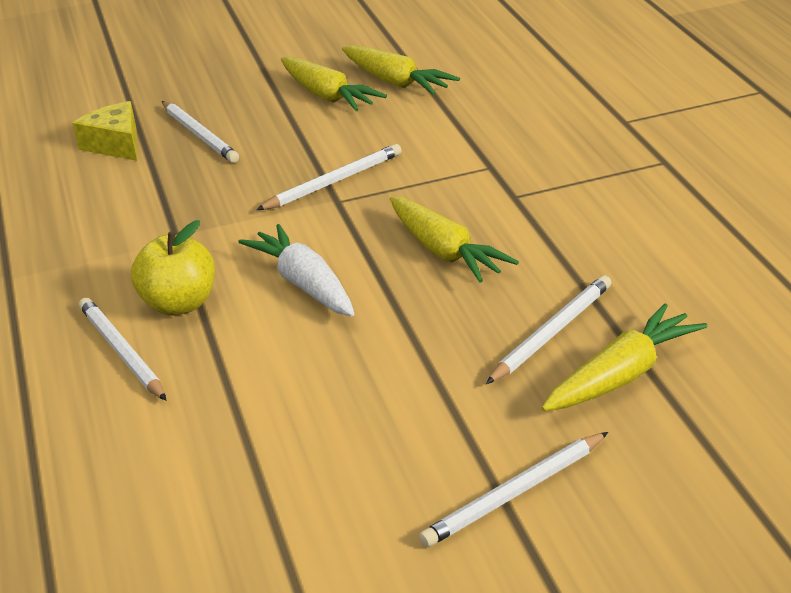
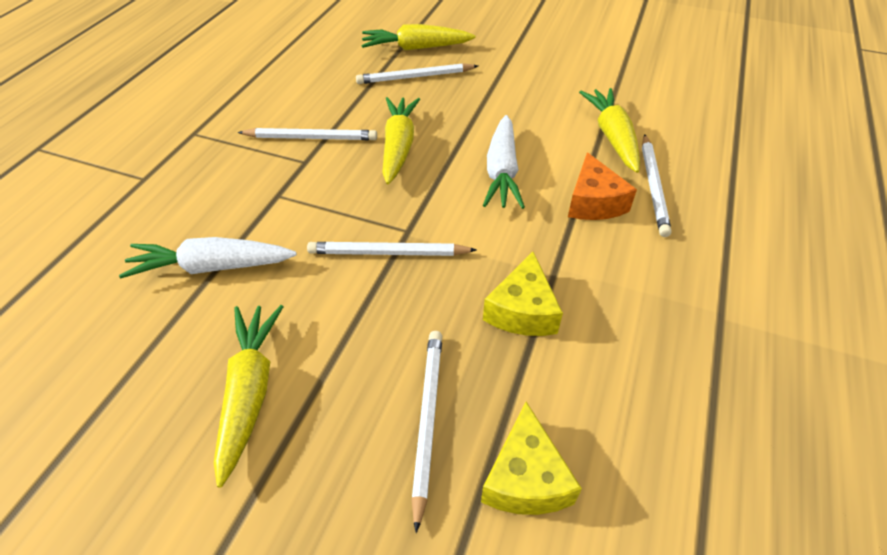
camera: 145 degrees left, 15 degrees up
yellow apple [131,220,215,316] -> orange cheese [568,152,637,220]
yellow carrot [342,45,460,95] -> yellow carrot moved to [579,88,640,173]
white pencil [419,432,608,547] -> white pencil moved to [237,128,377,140]
none -> white carrot [119,237,297,278]
none -> yellow cheese [483,252,563,336]

